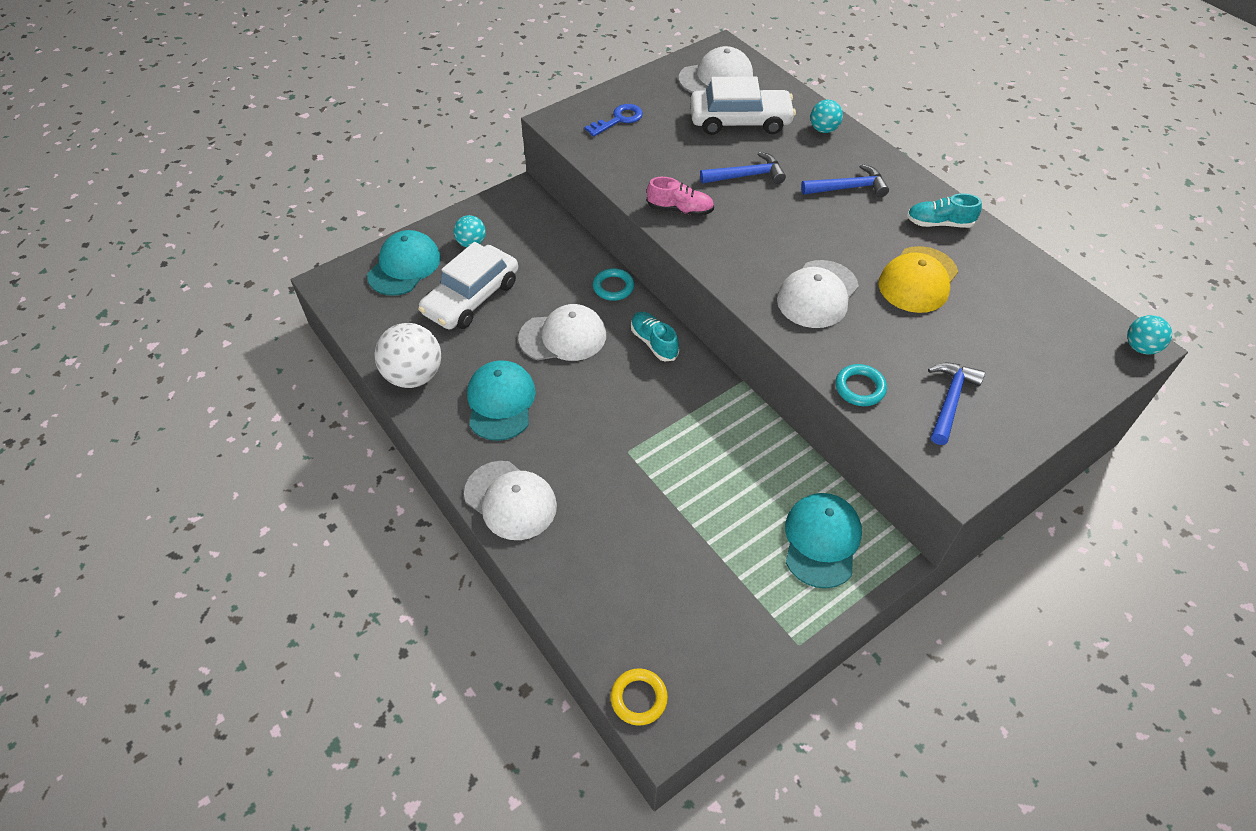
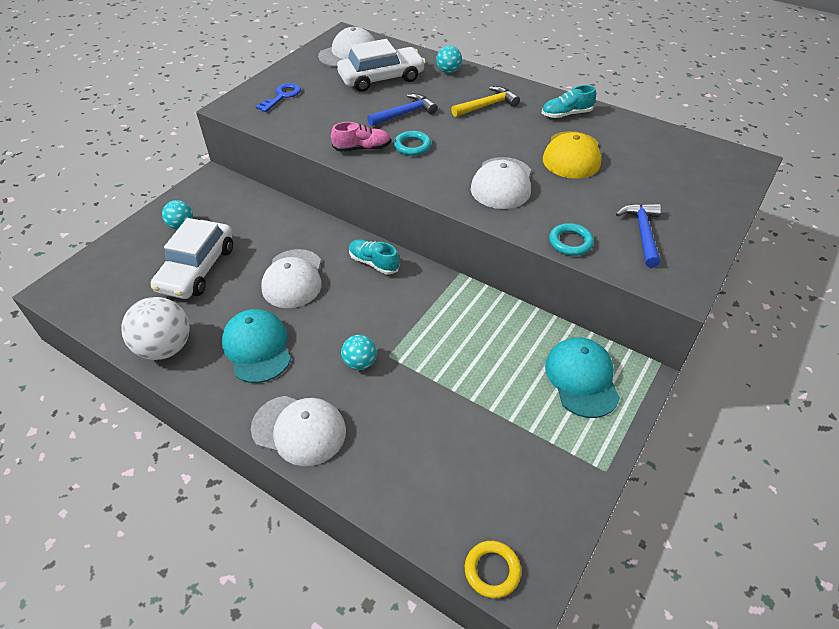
camera: 20 degrees left, 5 degrees down
turquoise cap [367,230,441,296] -> none
white cap [518,304,606,361] -> white cap turned 120 degrees clockwise [261,249,322,308]
turquoise ring [593,268,634,301] -> turquoise ring moved to [394,131,431,156]
blue hammer [801,164,889,197] -> yellow hammer [451,86,520,117]
turquoise ball [1127,315,1172,355] -> turquoise ball moved to [341,335,377,370]

